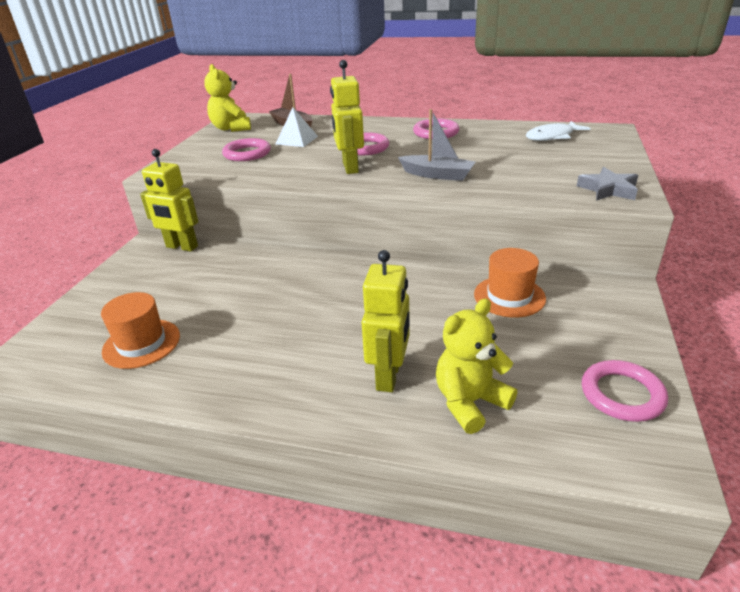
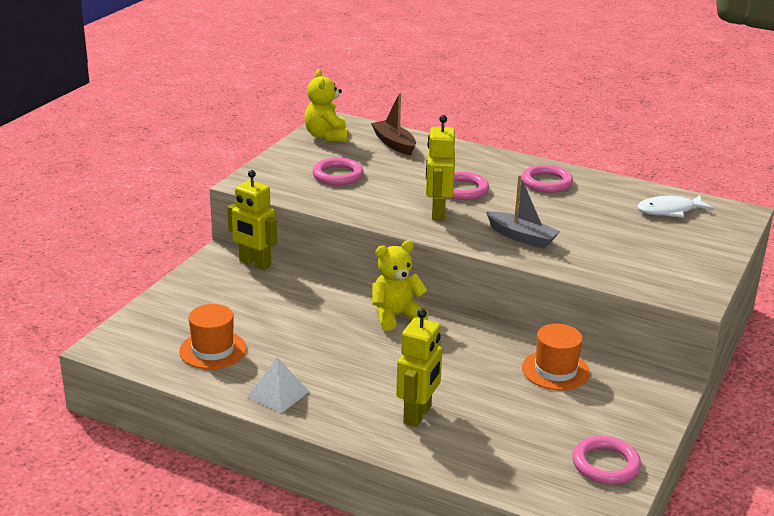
camera: 10 degrees right, 5 degrees down
white pyramid [276,107,318,147] -> white pyramid moved to [247,357,309,413]
yellow teddy bear [436,299,517,434] -> yellow teddy bear moved to [372,240,428,331]
grey star [577,167,638,201] -> none

